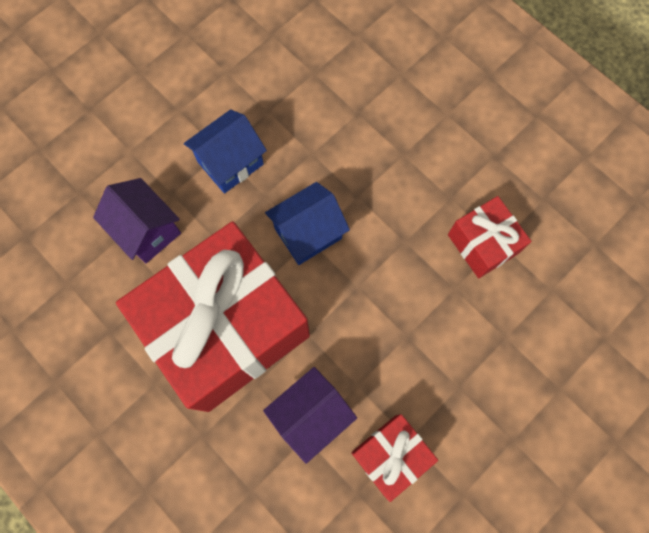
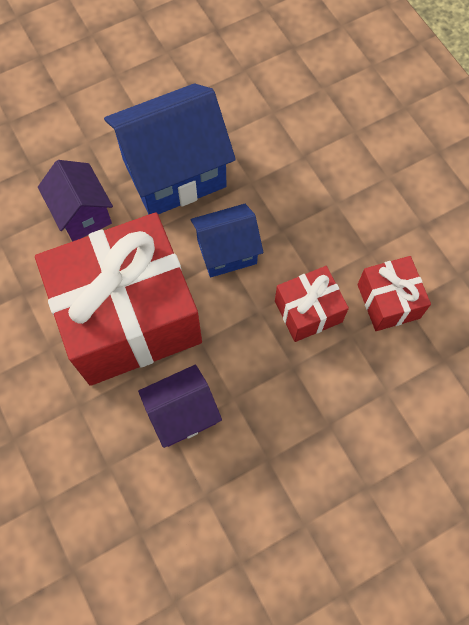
camera: 15 degrees right, 5 degrees down
blue house [184,109,267,194] -> blue house [104,83,236,215], size x1.75
red gift [351,414,438,502] -> red gift moved to [275,266,349,342]

